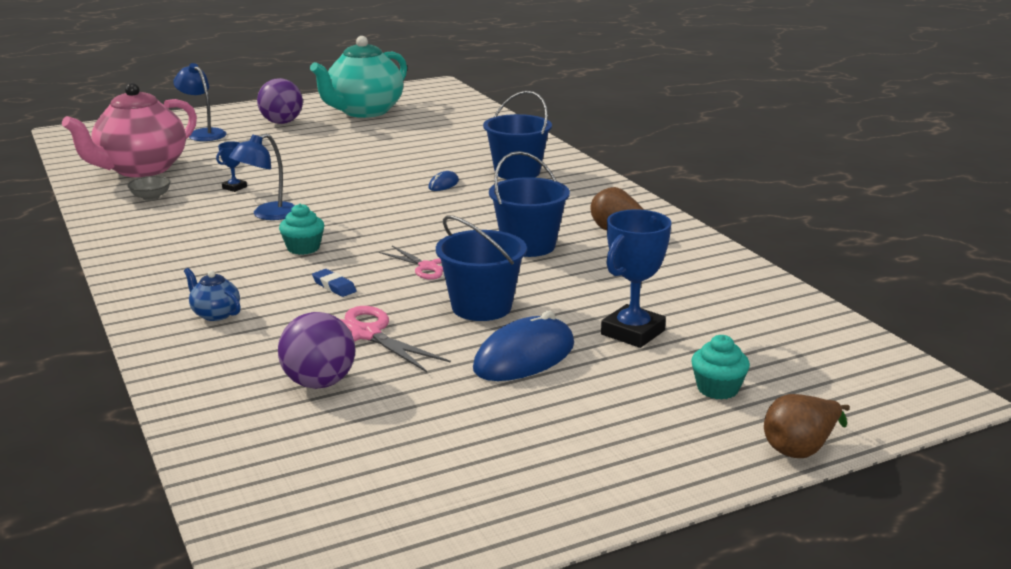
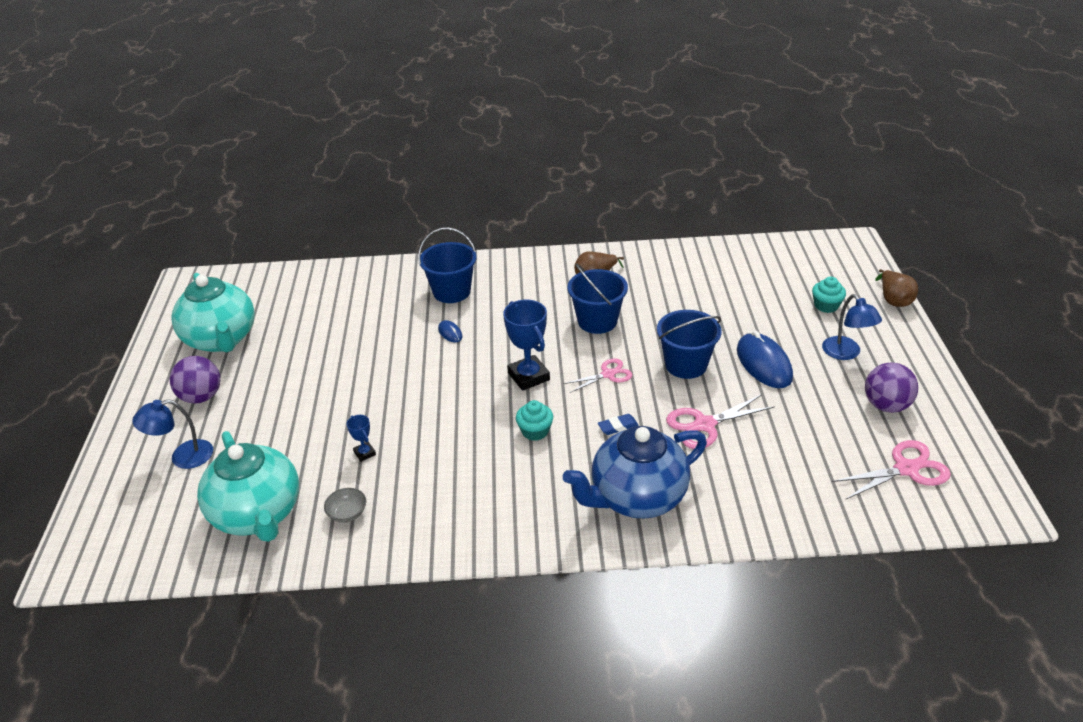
camera: 65 degrees left, 15 degrees up
pink teapot [62,83,197,177] -> turquoise teapot [197,431,299,542]
blue teapot [184,268,241,321] -> blue teapot [563,426,707,518], size x2.43
blue lamp [229,133,295,220] -> blue lamp moved to [822,294,882,360]
purple ball [278,312,355,389] -> purple ball moved to [865,362,918,413]
blue trophy [601,209,671,348] -> blue trophy moved to [503,300,550,391]
none -> pink scissors [832,440,951,500]

